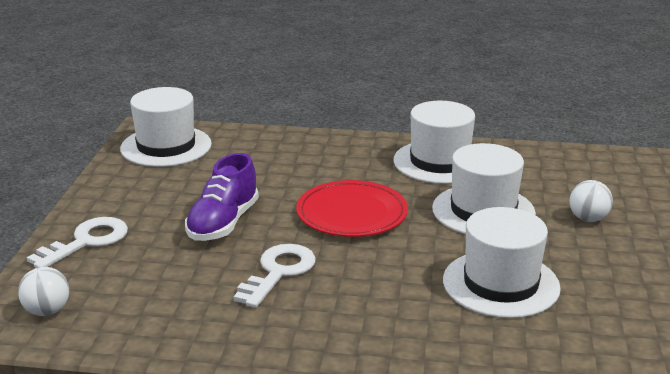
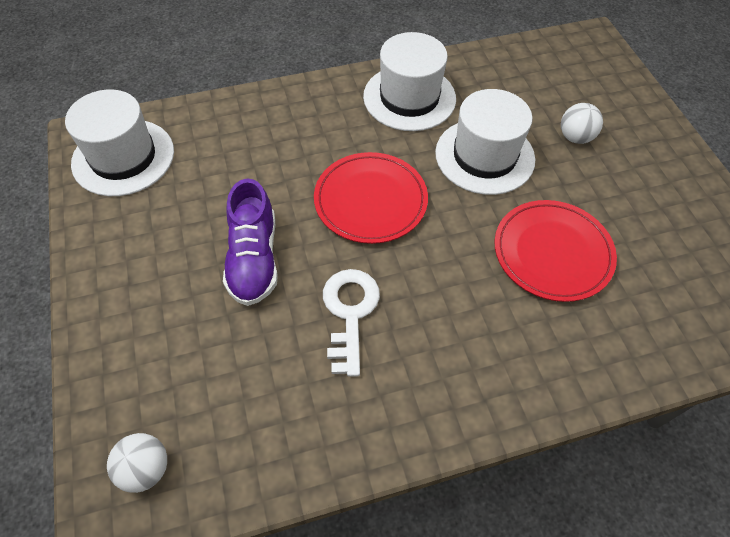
camera: 25 degrees left, 30 degrees up
white key [27,217,128,268] -> none
white hat [443,207,561,318] -> red plate [495,200,617,302]

